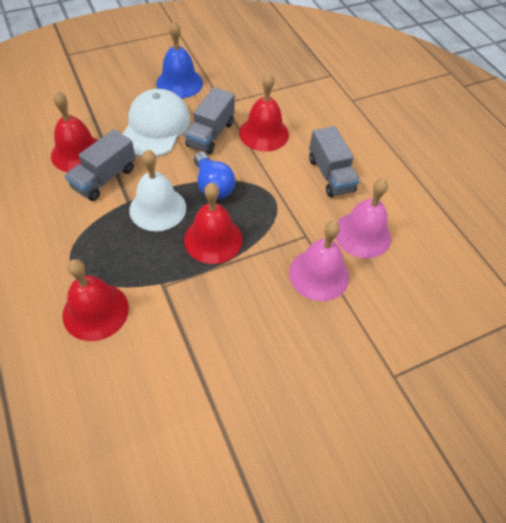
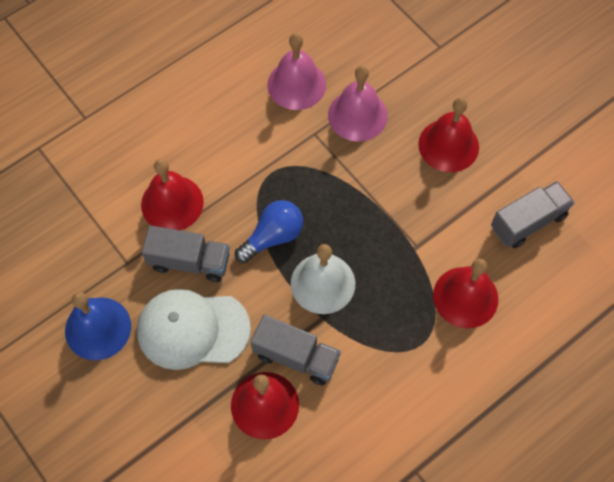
camera: 100 degrees left, 10 degrees up
red bell [184,183,242,264] -> red bell moved to [418,97,479,172]
grey truck [309,126,360,197] -> grey truck moved to [491,181,575,248]

